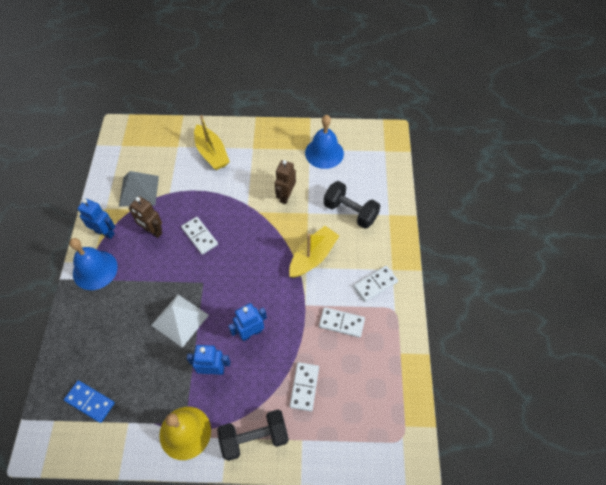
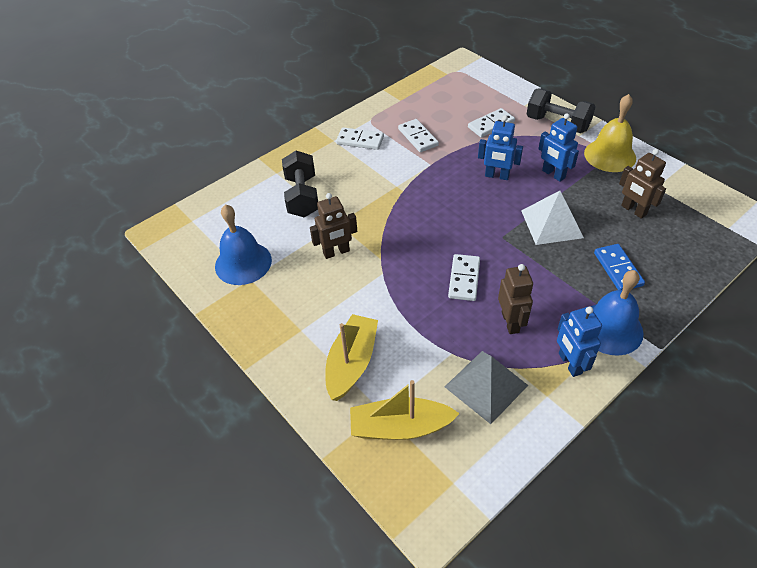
camera: 130 degrees left, 10 degrees down
blue domino [64,381,115,423] -> blue domino moved to [594,244,645,290]
yellow boat [289,226,339,278] -> yellow boat moved to [350,380,460,440]
none -> brown robot [619,149,666,219]

